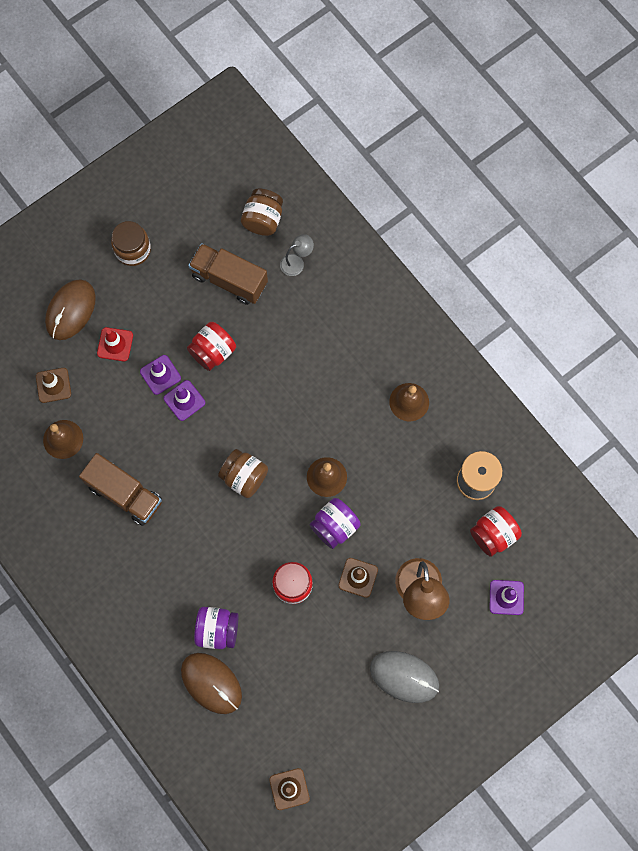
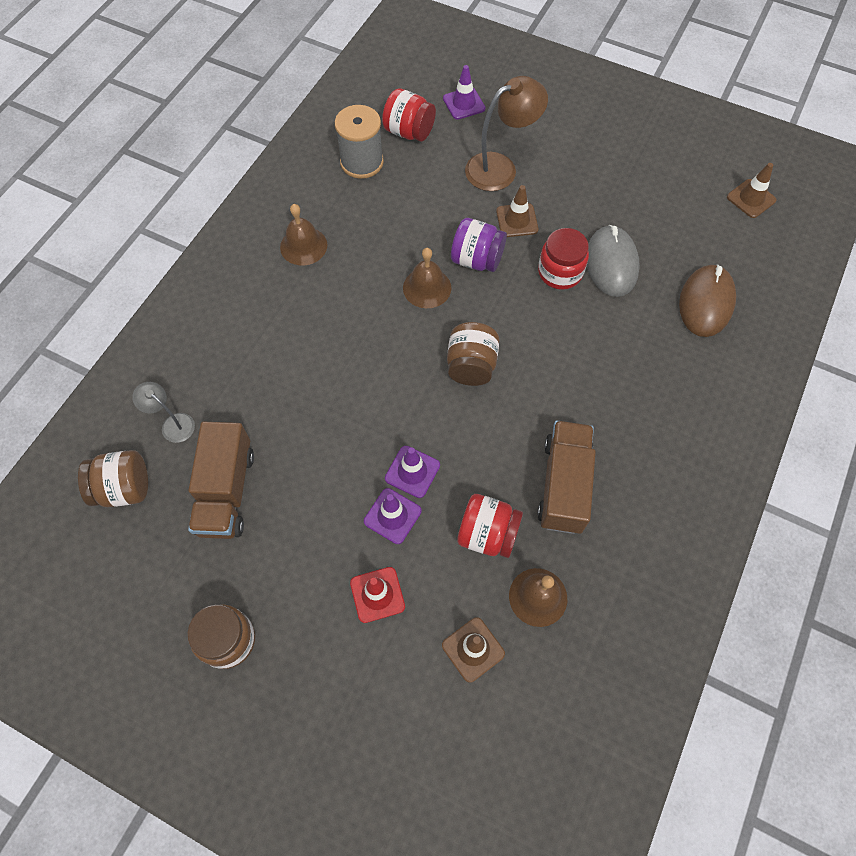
camera: 115 degrees left, 10 degrees down
brown mouse [45,279,96,340] -> none
red jar [187,322,236,371] -> red jar moved to [457,494,523,558]
purple jar [194,607,238,649] -> none
grey mouse [370,651,439,703] -> grey mouse moved to [587,225,640,297]

